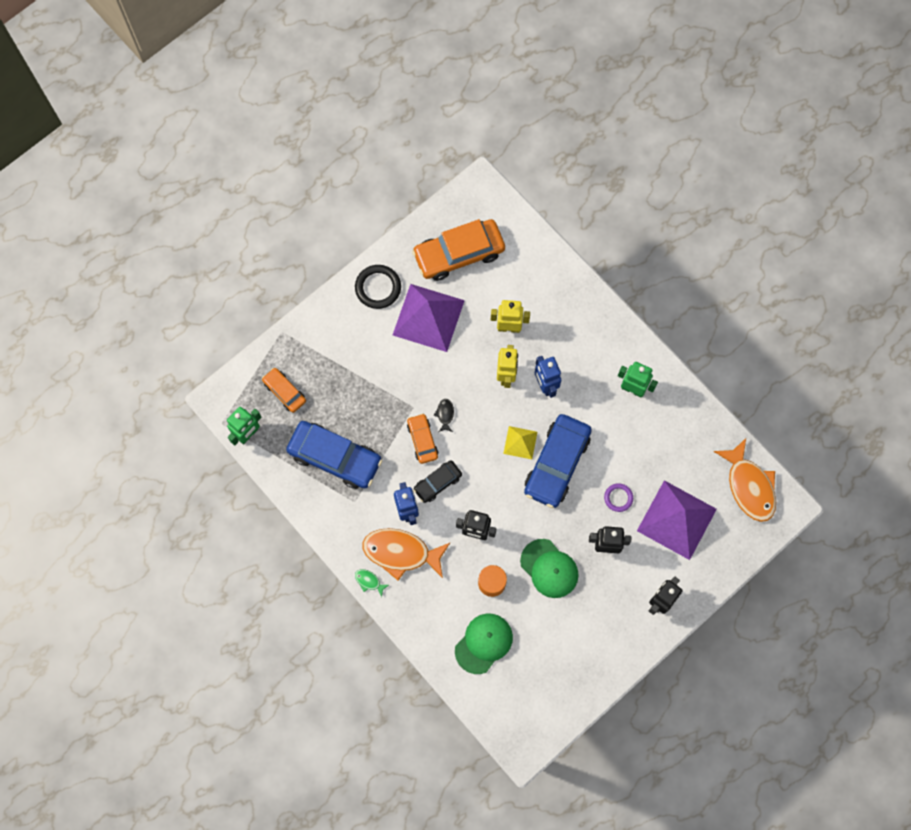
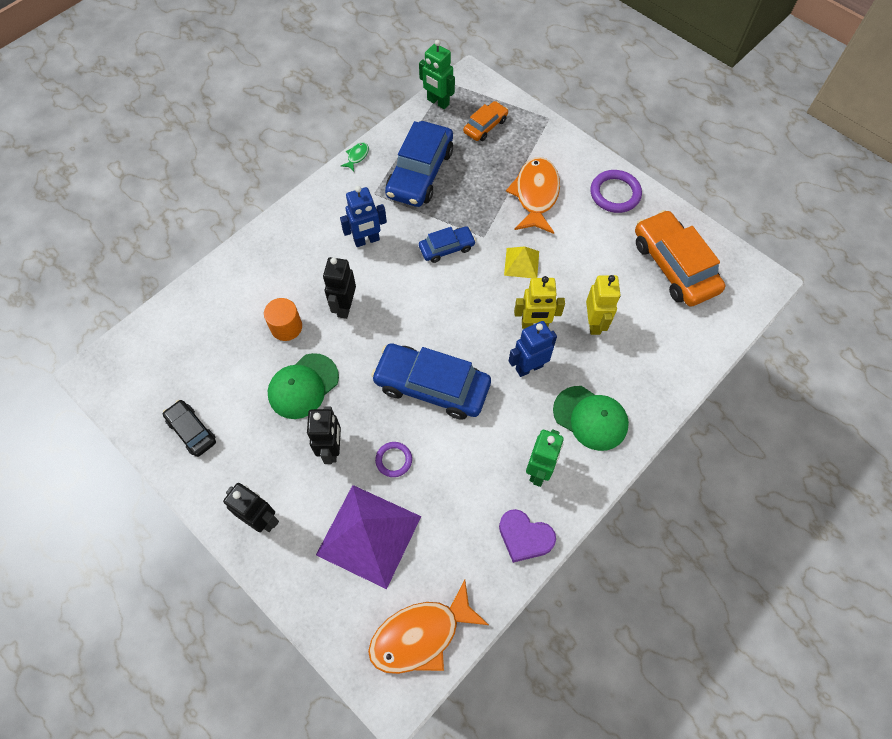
camera: 85 degrees right, 10 degrees down
black ring [355,265,401,309] -> purple ring [590,170,642,213]
green fish [355,569,389,597] -> green fish moved to [341,142,369,171]
orange fish [362,528,450,580] -> orange fish moved to [506,157,560,234]
purple pyramid [393,284,465,352] -> none
orange car [407,413,438,464] -> blue car [419,226,476,263]
black car [413,460,462,503] -> black car moved to [163,400,216,457]
black fish [434,399,454,432] -> none
green cap [455,613,513,674] -> green cap moved to [553,386,629,451]
yellow pyramid [503,426,537,459] -> yellow pyramid moved to [504,247,539,278]
none -> purple heart [499,509,556,563]

